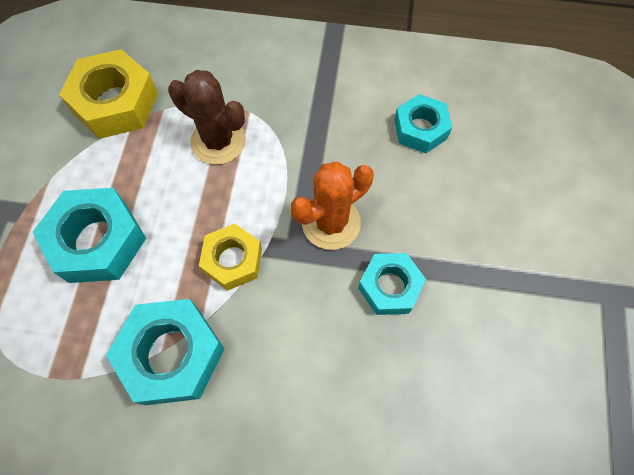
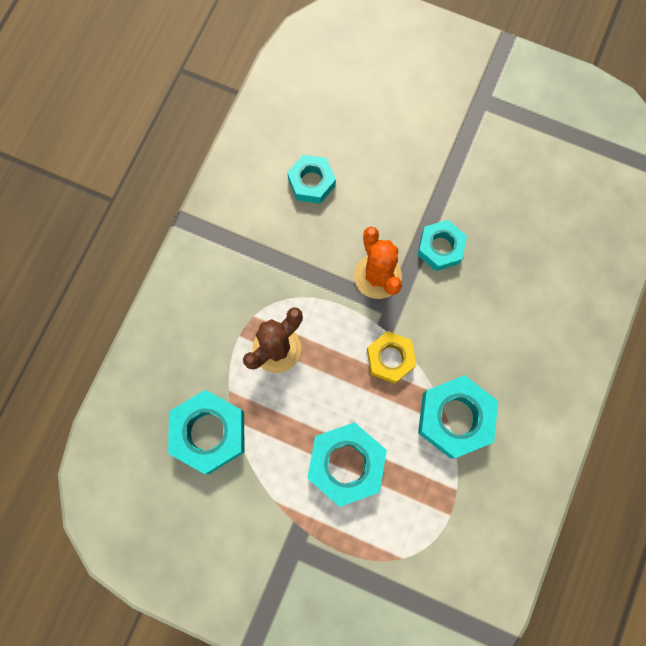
camera: 75 degrees left, 10 degrees up
yellow nut [59,49,158,139] -> turquoise nut [168,390,244,474]

